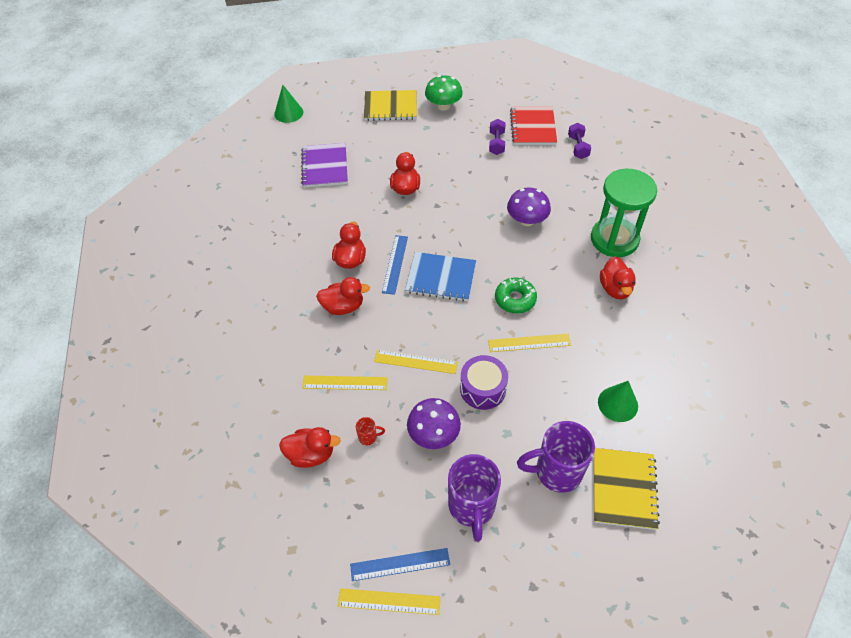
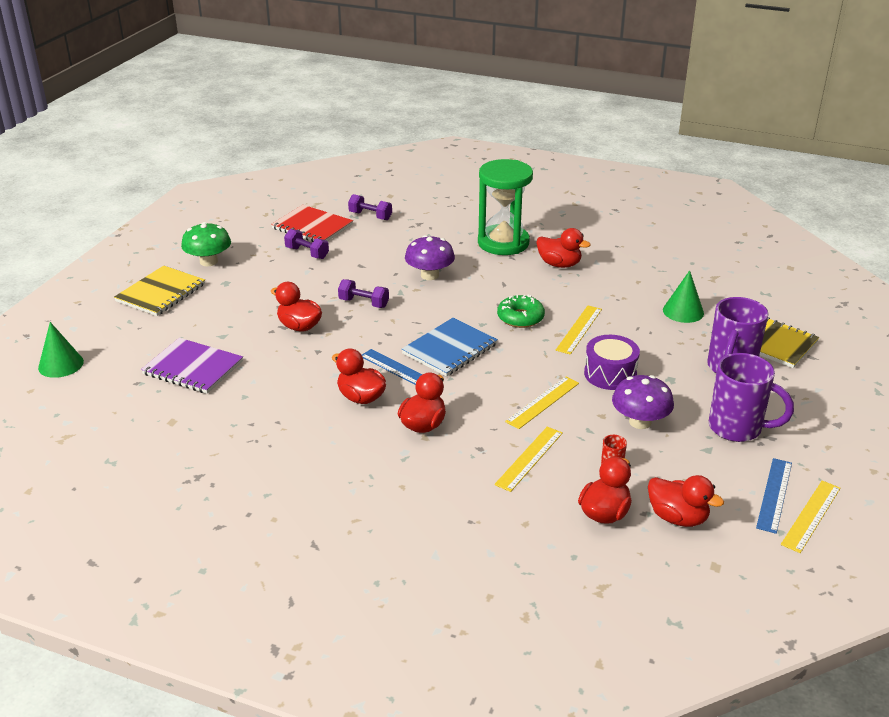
camera: 60 degrees left, 20 degrees down
none -> purple dumbbell [338,279,389,308]
none -> red duck [648,475,724,527]

